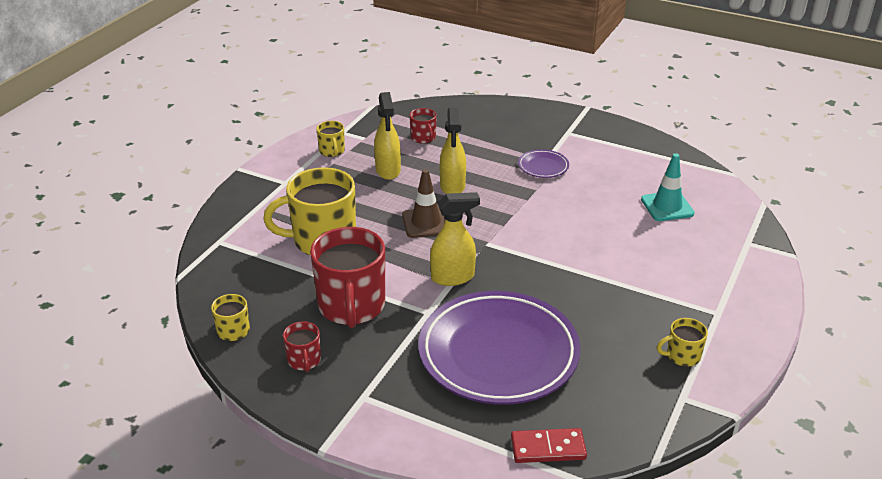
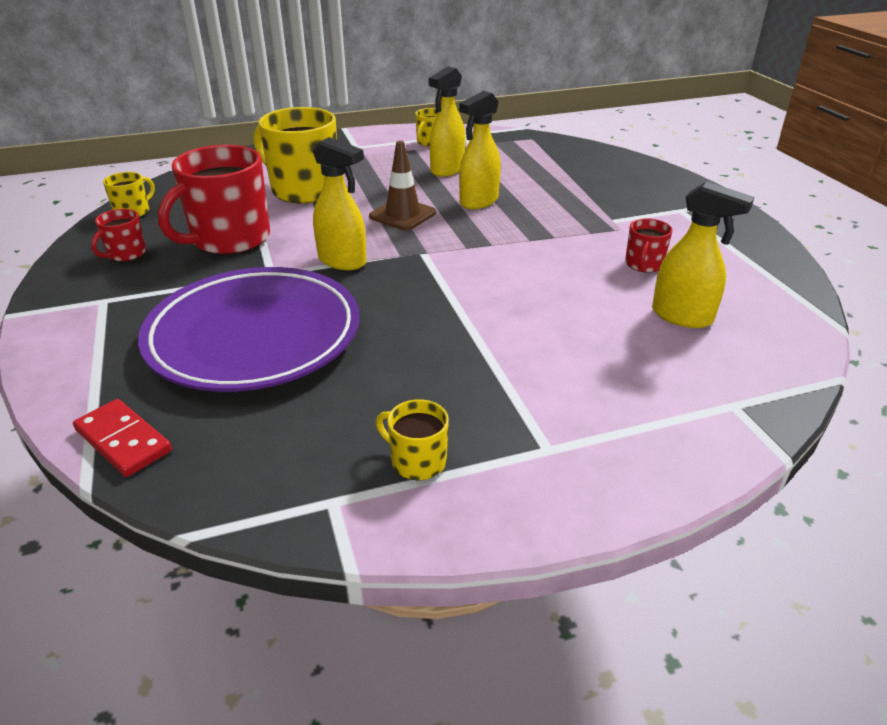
camera: 45 degrees right, 0 degrees up
red mug [410,108,437,144] -> red mug moved to [625,218,672,272]
purple plate [518,149,569,178] -> none
turquoise traffic cone [641,153,695,221] -> yellow spray bottle [652,181,754,328]

